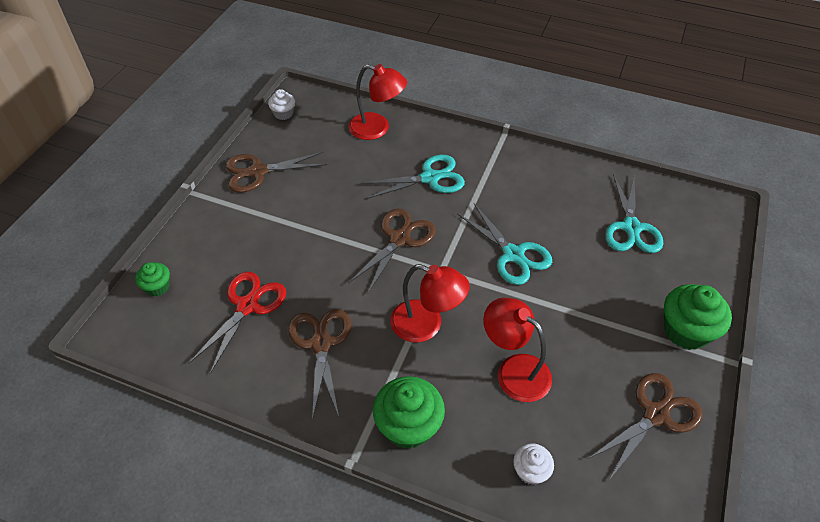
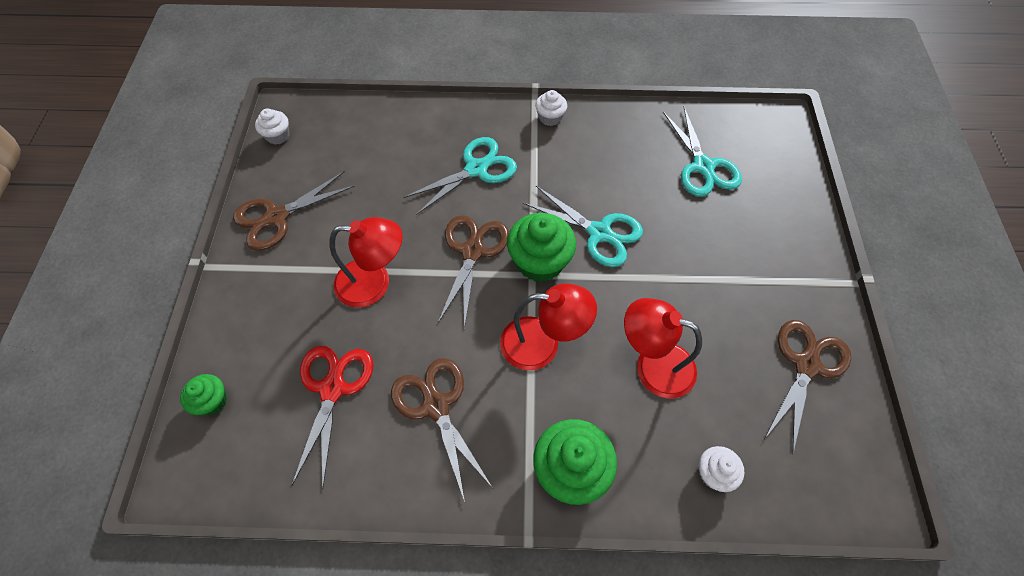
camera: 20 degrees left, 10 degrees up
red lamp [349,64,407,140] -> red lamp moved to [329,217,402,308]
green cupcake [664,284,732,350] -> green cupcake moved to [507,213,576,282]
none -> white cupcake [535,90,567,126]

